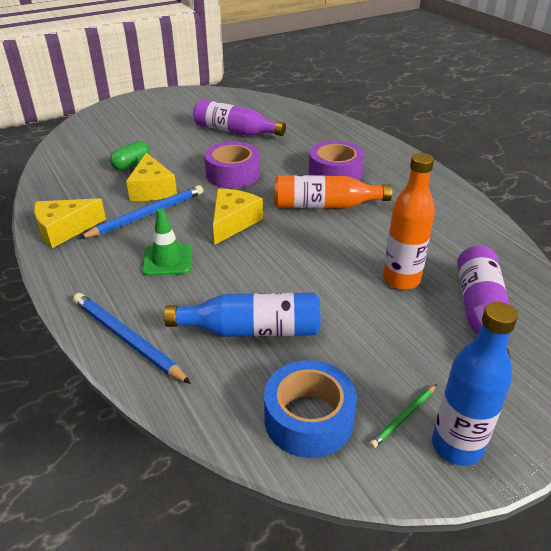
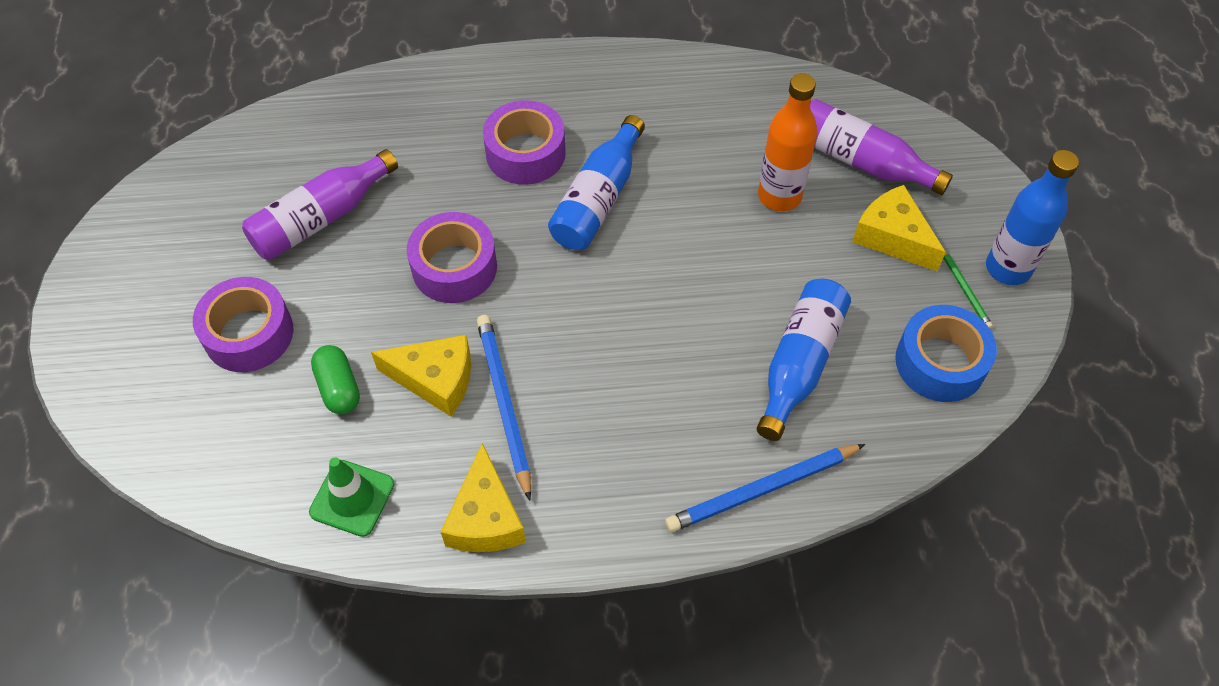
camera: 65 degrees left, 20 degrees up
green traffic cone [142,208,191,276] -> green traffic cone moved to [309,457,394,537]
yellow cheese [213,189,263,245] -> yellow cheese moved to [852,185,946,271]
orange bottle [274,175,392,209] -> blue bottle [548,115,645,250]
none -> purple tape [193,277,294,372]

